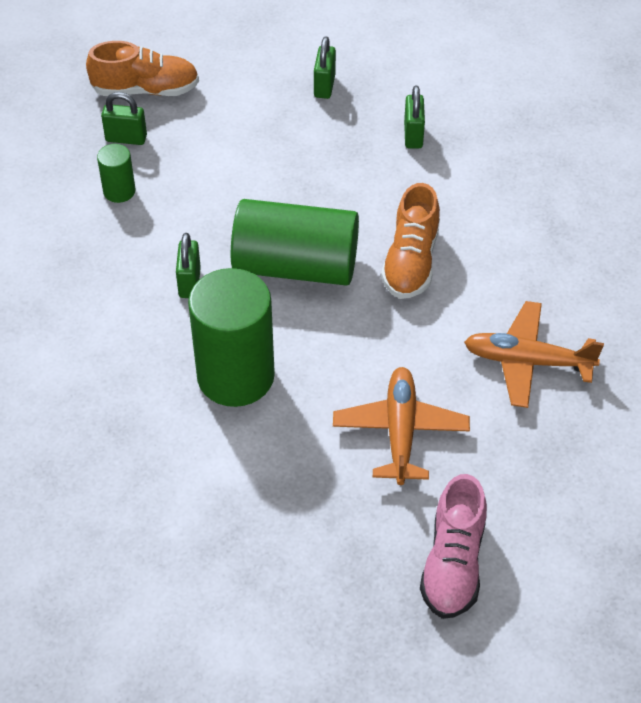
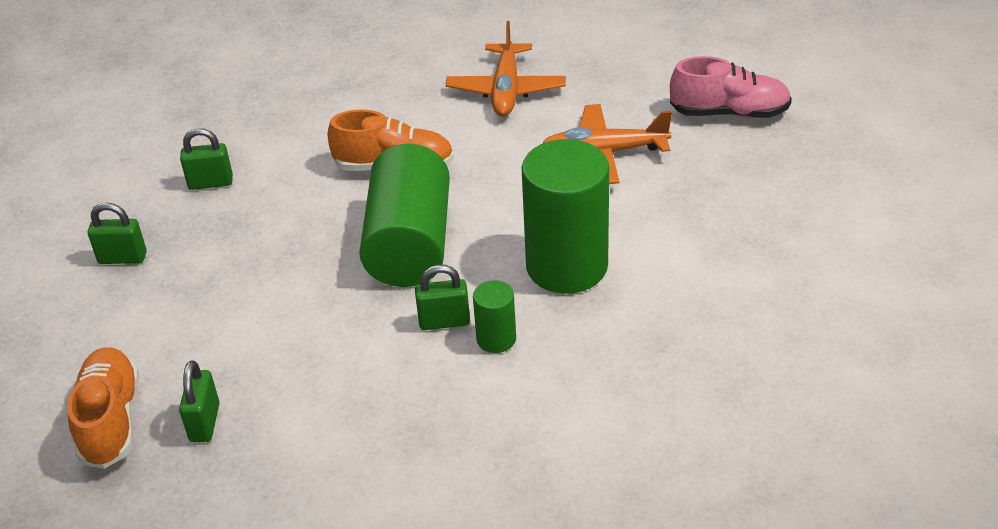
camera: 95 degrees left, 10 degrees down
green cylinder [97,144,135,203] -> green cylinder moved to [473,280,516,353]

